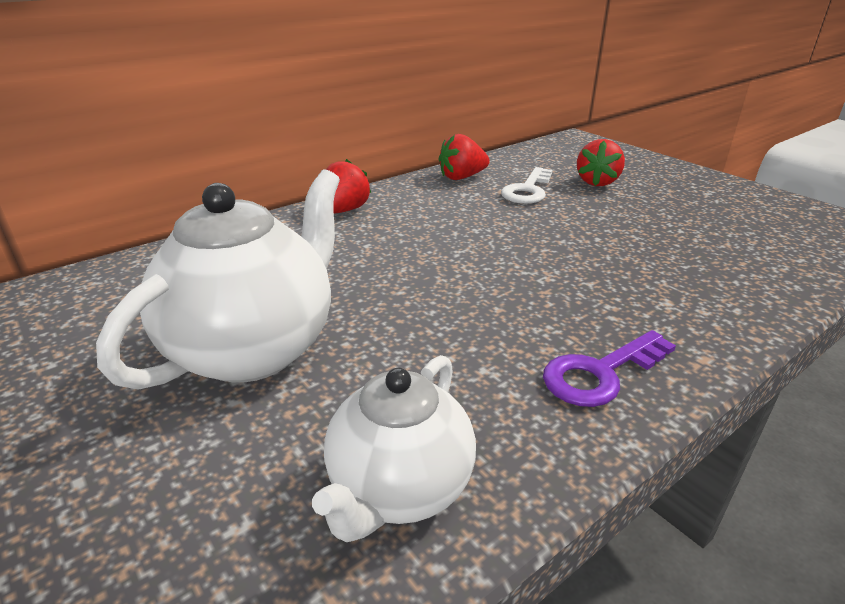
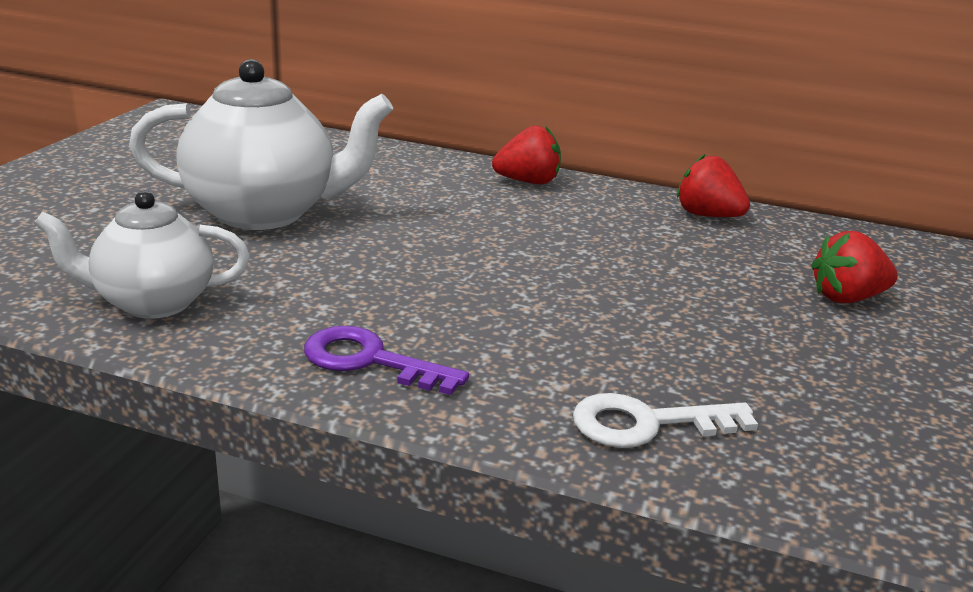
camera: 55 degrees right, 5 degrees down
white key [501,167,552,204] -> white key moved to [573,393,758,448]

